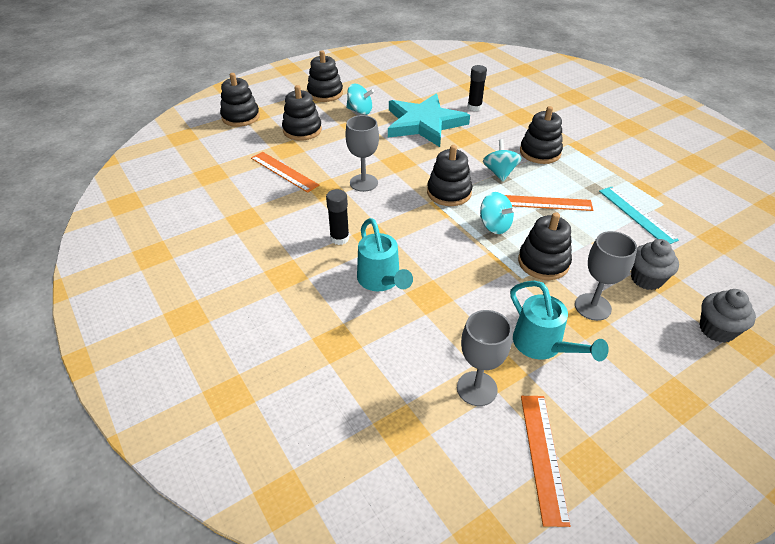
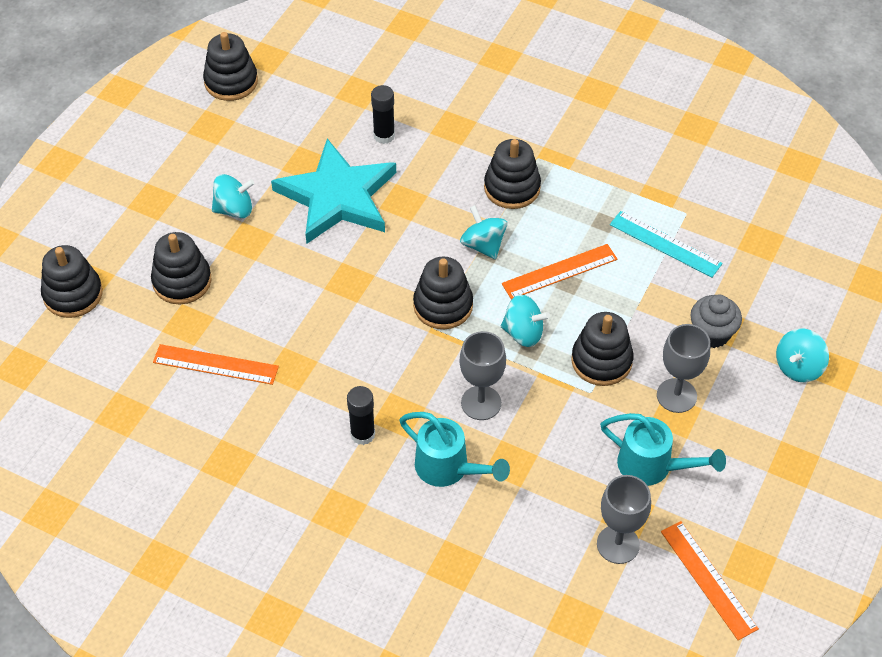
camera: 30 degrees left, 10 degrees up
black stacking toy [307,50,343,102] -> black stacking toy moved to [203,32,258,101]
grey goblet [345,115,379,192] -> grey goblet moved to [460,331,506,420]
grey cupcake [699,289,756,343] -> turquoise spinning top [776,329,829,382]

